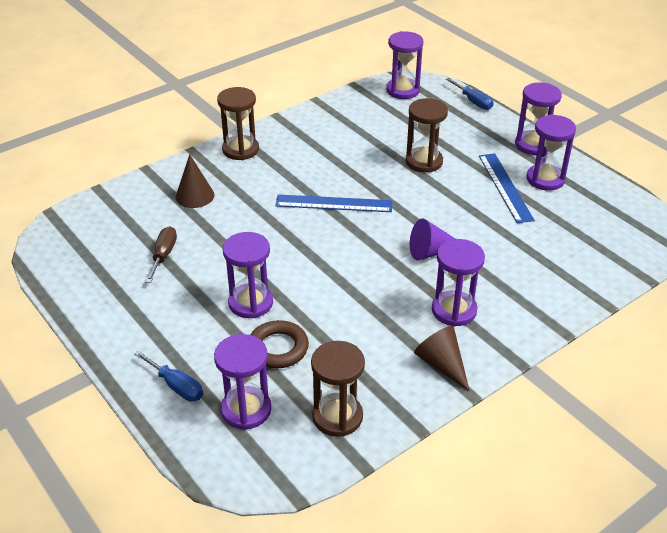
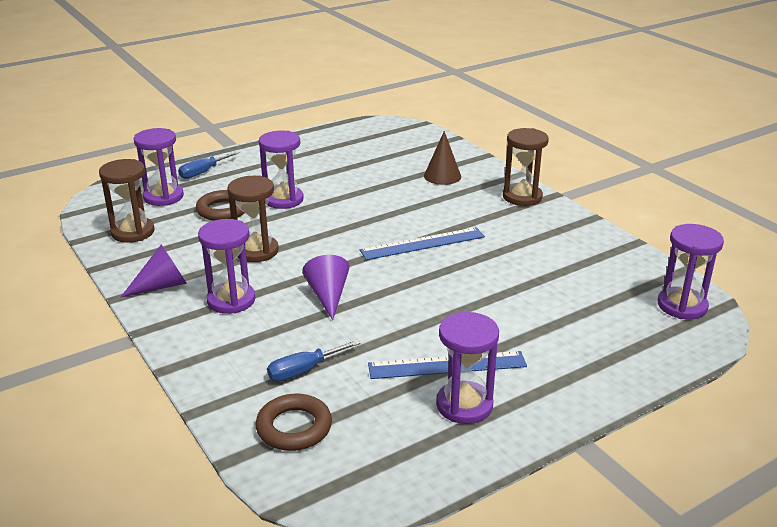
camera: 95 degrees right, 10 degrees down
brown screwdriver [146,227,177,283] -> none
blue ruler [275,194,393,212] -> blue ruler turned 60 degrees clockwise [360,227,485,260]
brown hourglass [406,98,448,173] -> brown hourglass moved to [227,176,279,262]
brown cone [414,326,470,392] -> purple cone [121,245,187,297]
blue screwdriver [446,78,494,110] -> blue screwdriver moved to [267,340,361,381]
purple hourglass [515,82,562,155] -> none
none -> brown ring [256,394,332,451]

